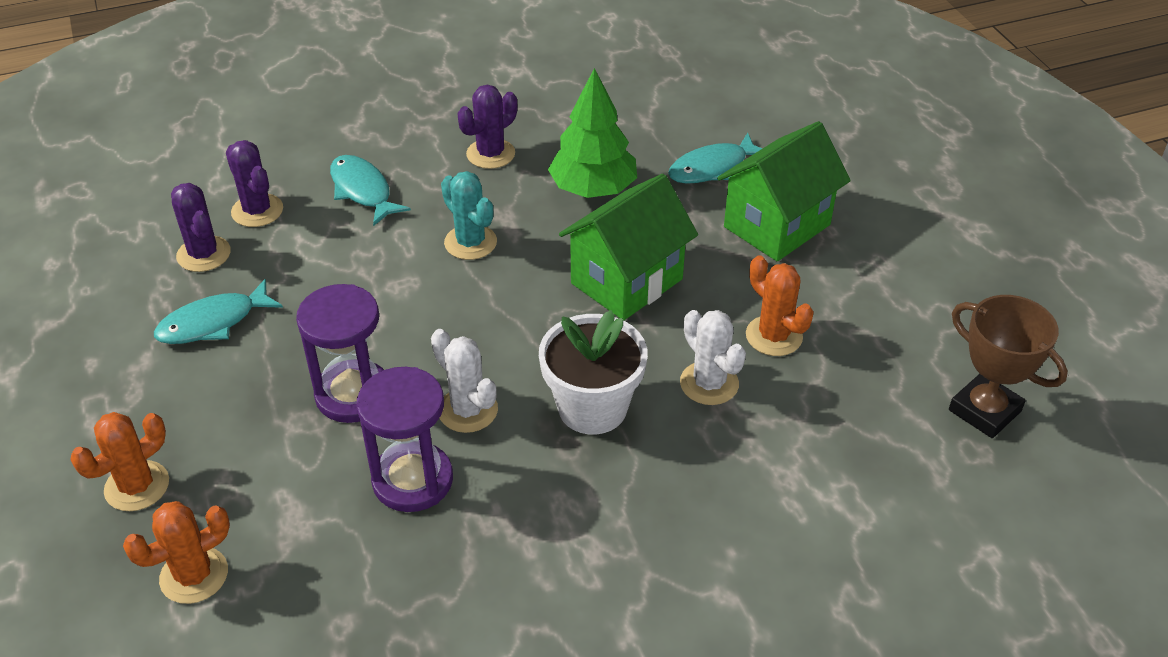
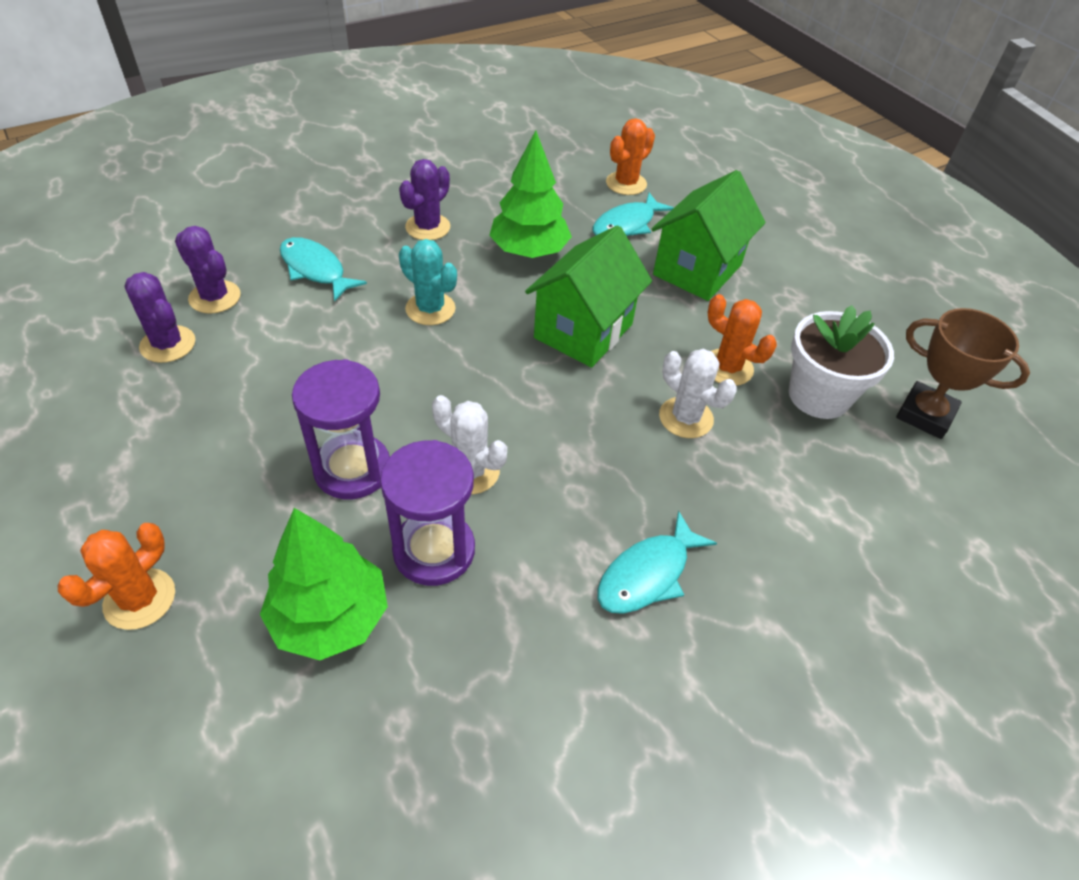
camera: 15 degrees left, 5 degrees up
orange cactus [123,501,230,604] -> orange cactus moved to [606,118,655,195]
turquoise fish [154,279,283,344] -> turquoise fish moved to [597,511,717,614]
white flower pot [539,310,648,435] -> white flower pot moved to [789,305,894,419]
none -> green tree [260,508,388,660]

